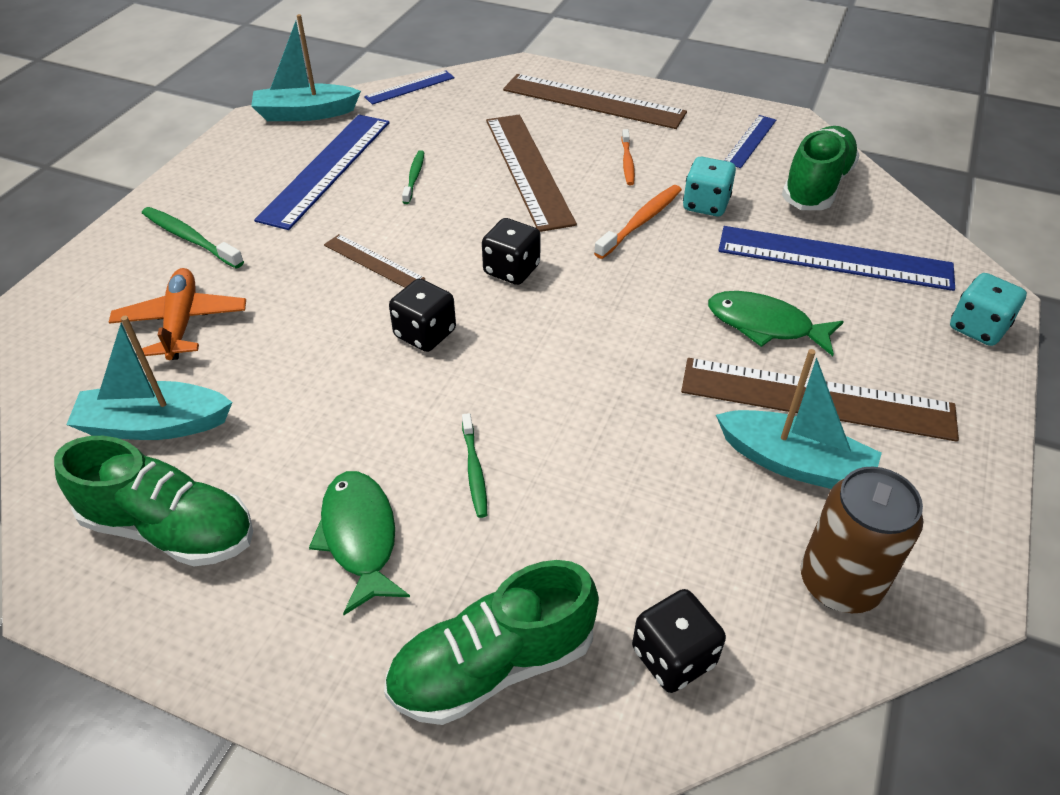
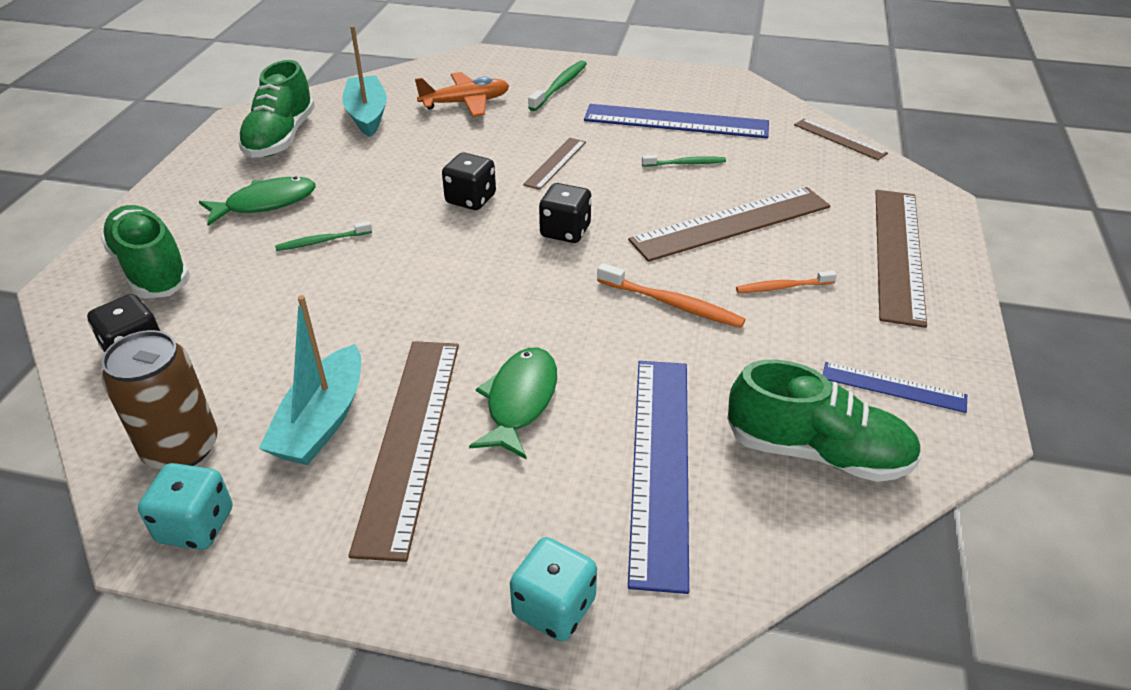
camera: 80 degrees right, 5 degrees down
turquoise boat [251,14,361,121] -> none
blue ruler [364,70,455,105] -> brown ruler [794,118,888,160]
turquoise dice [683,157,736,216] -> turquoise dice moved to [138,463,232,550]

